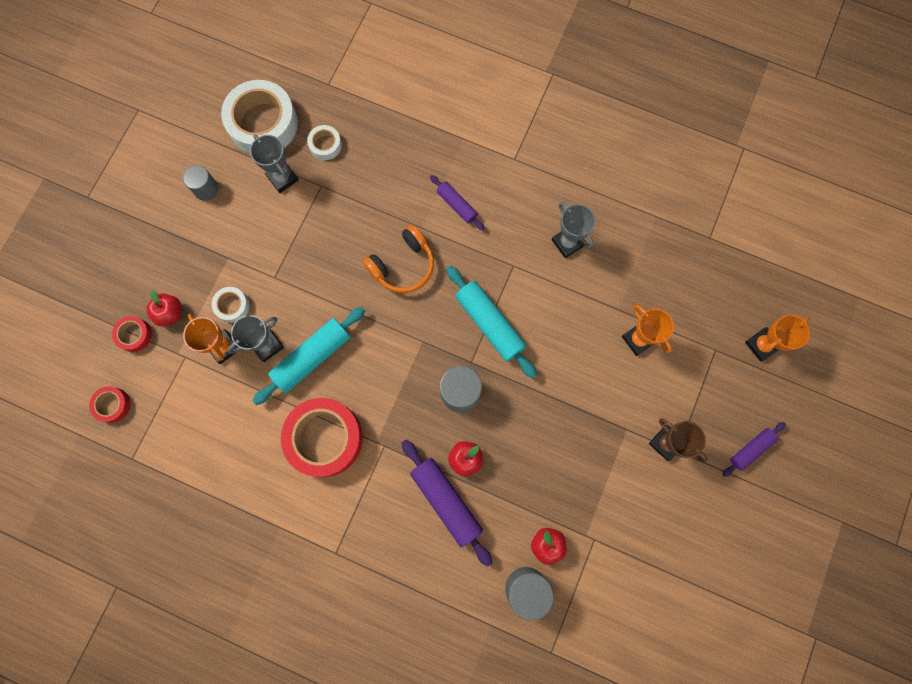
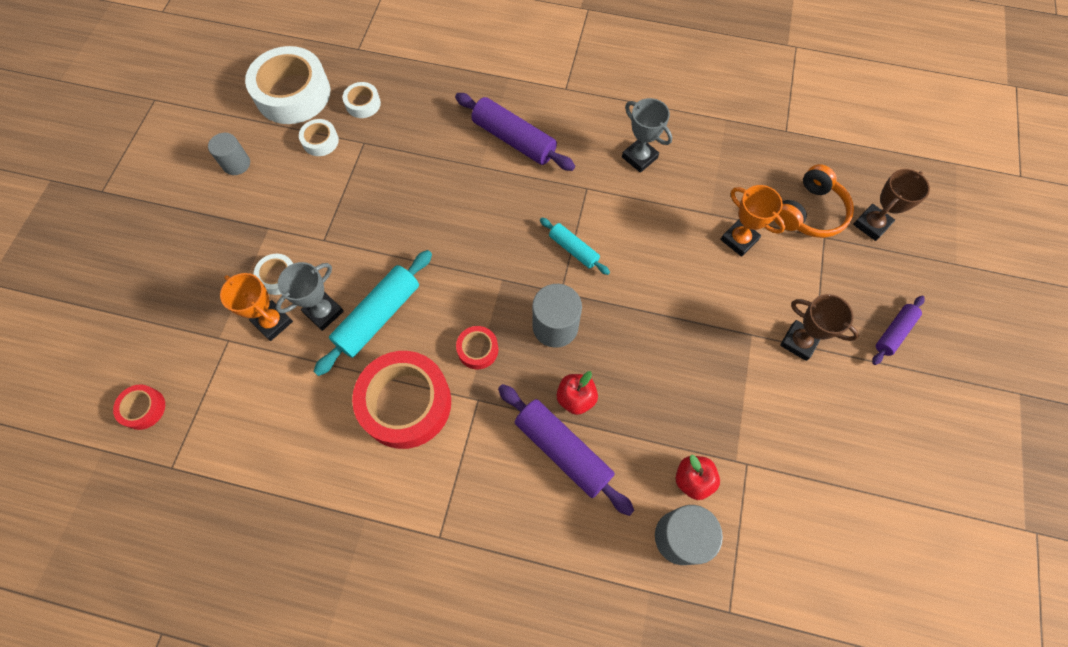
camera: 10 degrees left, 10 degrees down
red tape [112,316,152,352] -> red tape moved to [456,326,498,369]
red apple [146,290,181,326] -> none
grey trophy [250,134,299,193] -> white tape [299,119,339,156]
orange headphones [363,225,434,293] -> orange headphones moved to [774,164,854,238]
purple rolling pin [430,175,485,230] -> purple rolling pin [455,93,575,171], size x1.74
turquoise rolling pin [446,266,537,378] -> turquoise rolling pin [540,218,610,275], size x0.58
orange trophy [745,315,810,362] -> brown trophy [853,169,930,241]

